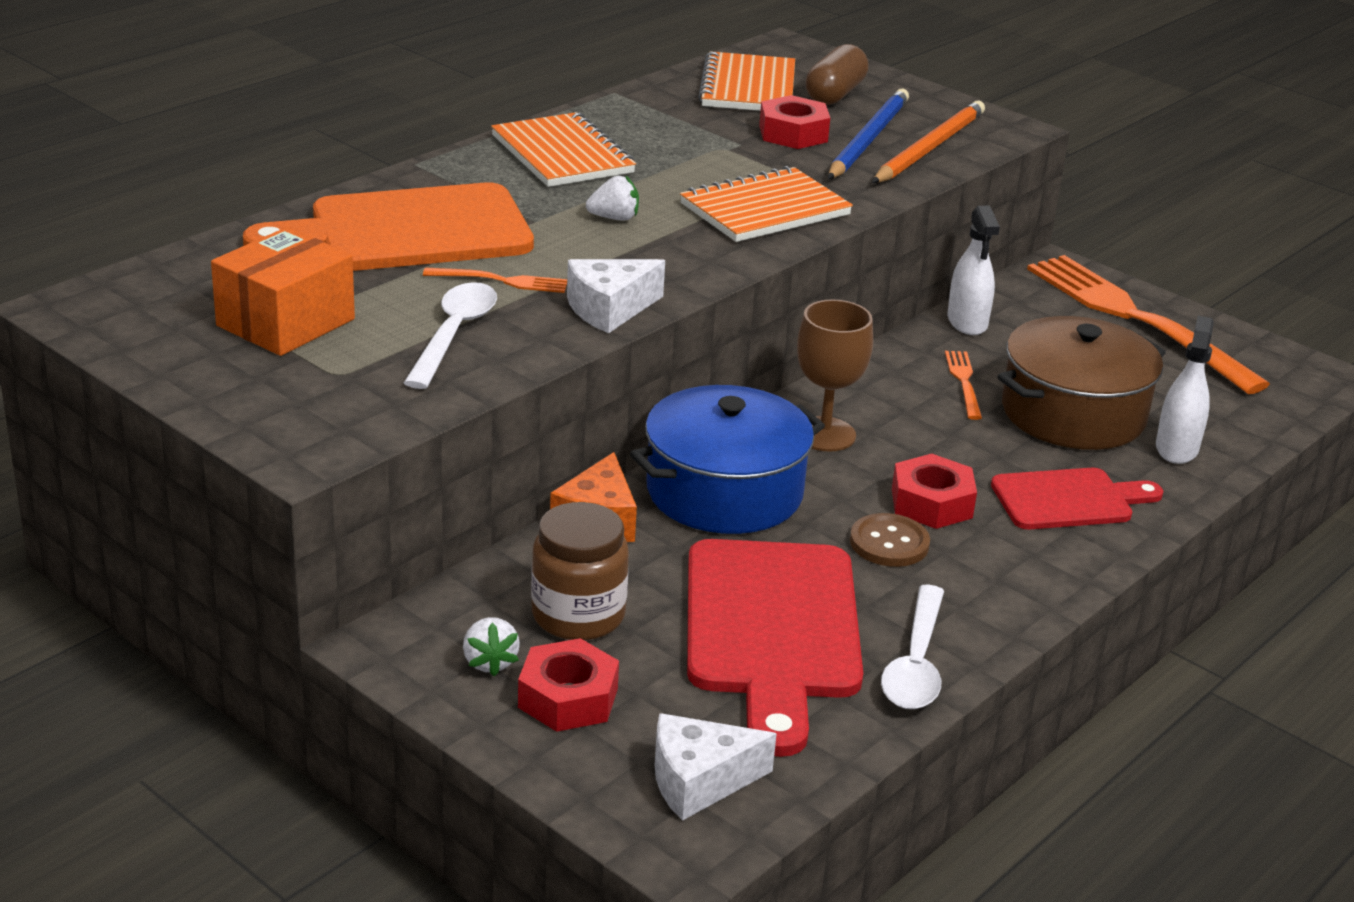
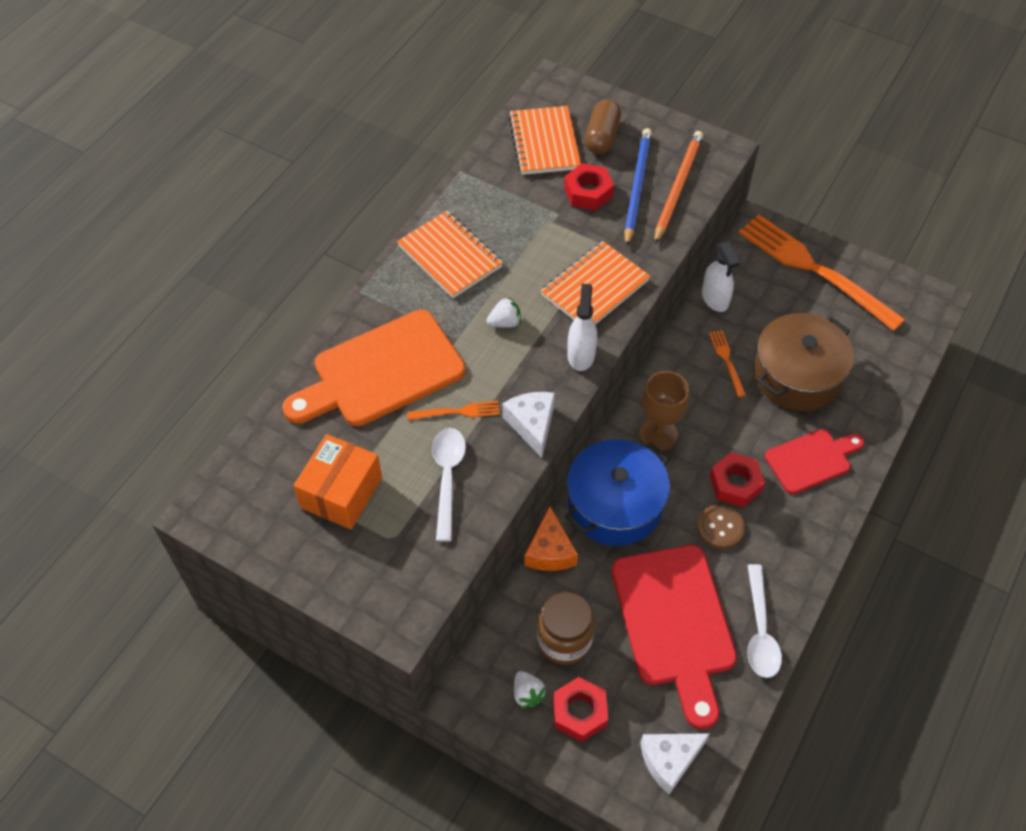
camera: 10 degrees left, 25 degrees up
white cheese [567,259,665,333] -> white cheese turned 120 degrees clockwise [503,392,555,458]
white spray bottle [1156,316,1214,464] -> white spray bottle moved to [567,284,597,371]

